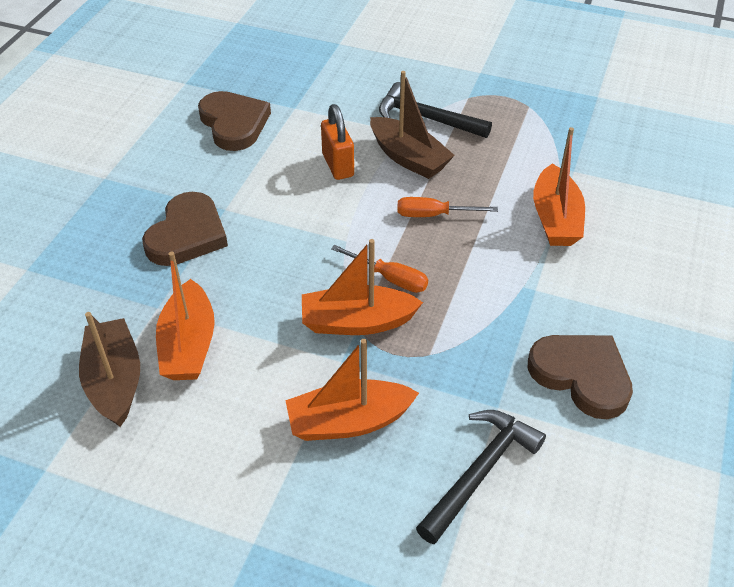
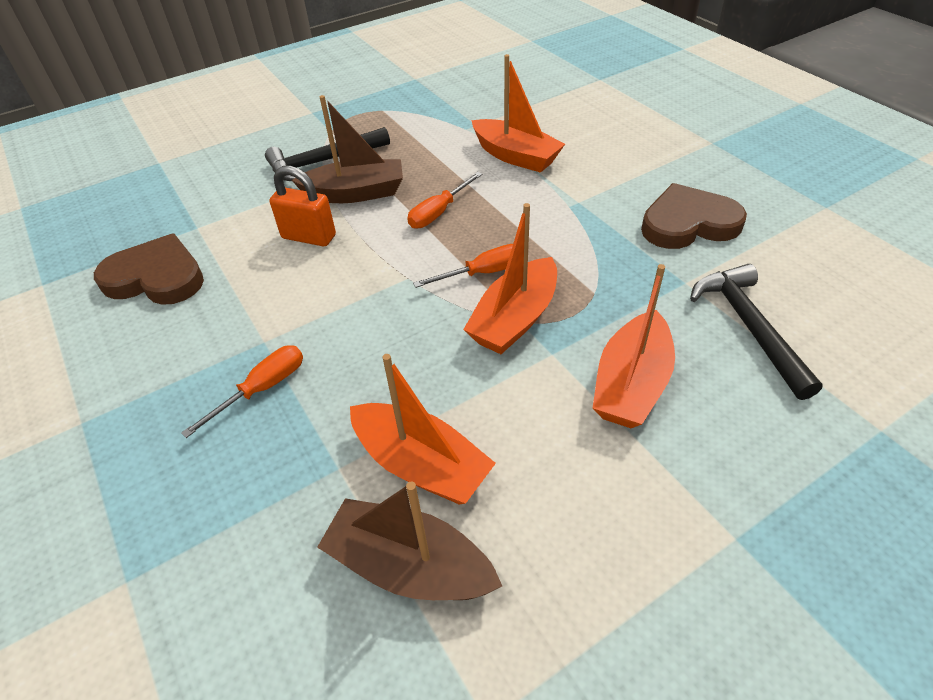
camera: 50 degrees left, 0 degrees up
brown heart [142,192,228,266] -> orange screwdriver [181,345,303,438]

